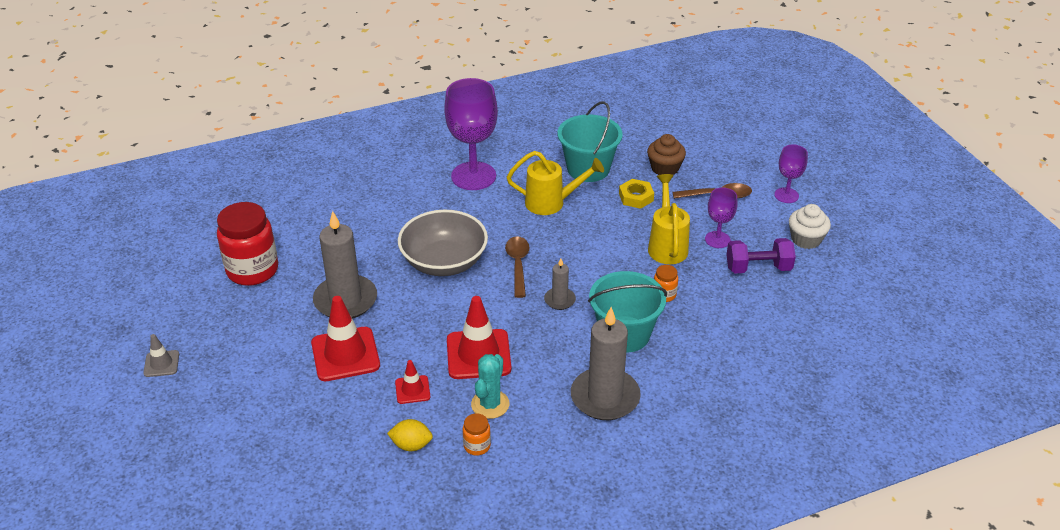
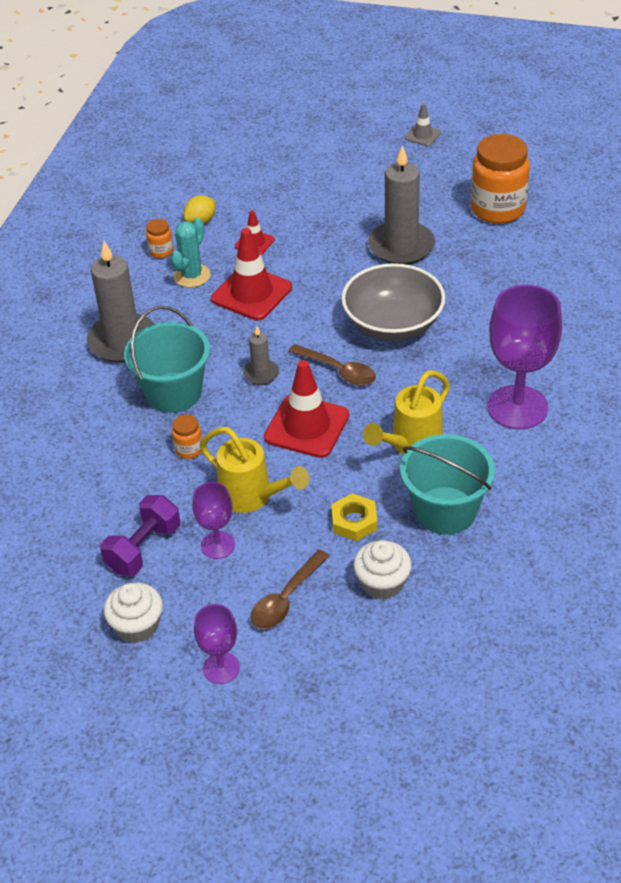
camera: 130 degrees right, 5 degrees up
red jar [217,202,278,286] -> orange jar [471,134,530,224]
red traffic cone [311,296,380,381] -> red traffic cone moved to [264,360,349,458]
turquoise cactus [471,354,510,419] -> turquoise cactus turned 60 degrees clockwise [171,218,211,288]
brown cupcake [647,134,686,175] -> white cupcake [353,540,412,599]

